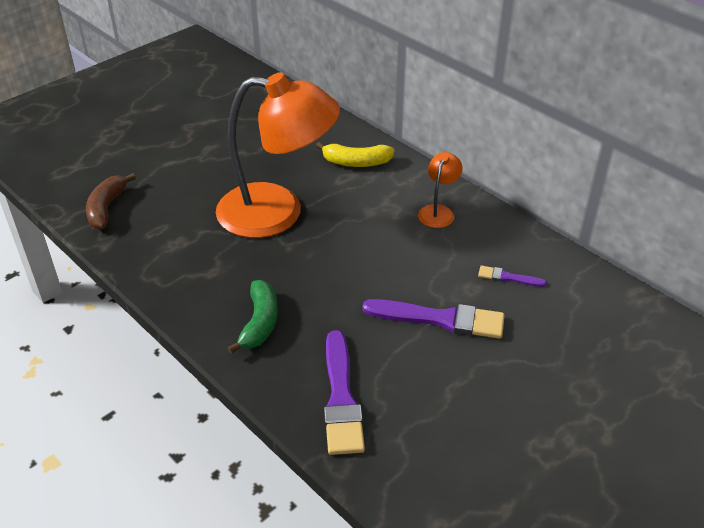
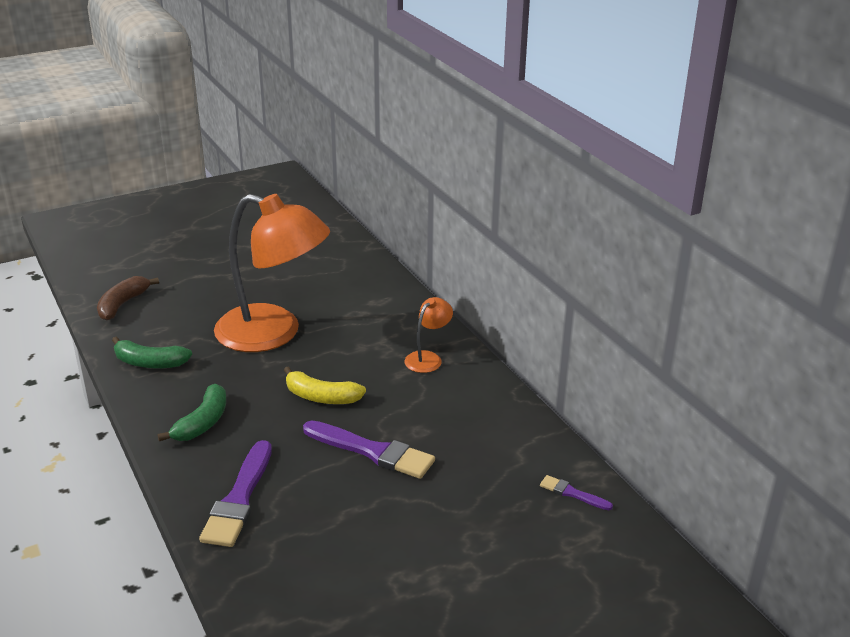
camera: 15 degrees right, 10 degrees down
yellow banana [316,142,395,167] -> yellow banana moved to [284,367,366,404]
purple brush [478,265,547,287] -> purple brush moved to [540,475,613,510]
none -> green banana [112,337,192,369]

